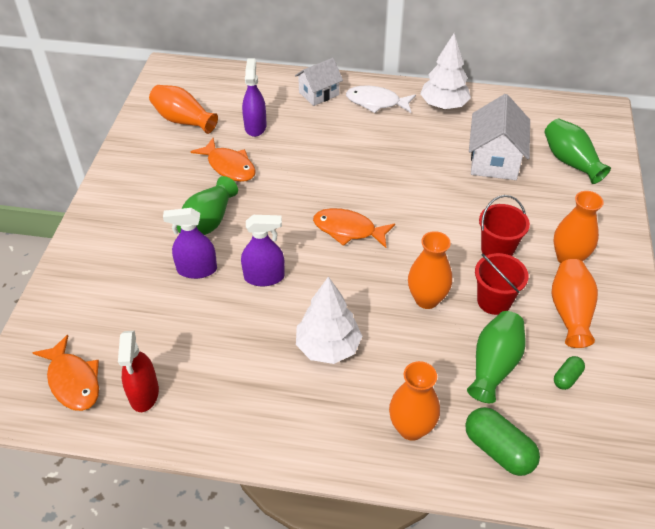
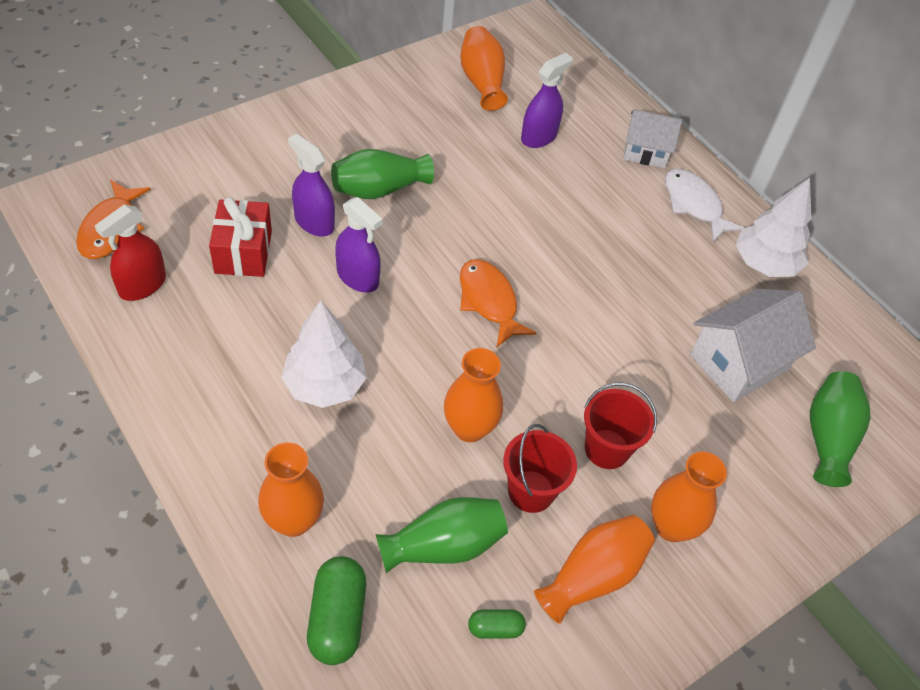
camera: 40 degrees right, 5 degrees up
orange fish [190,138,256,182] -> none
none -> red gift [209,197,272,277]

